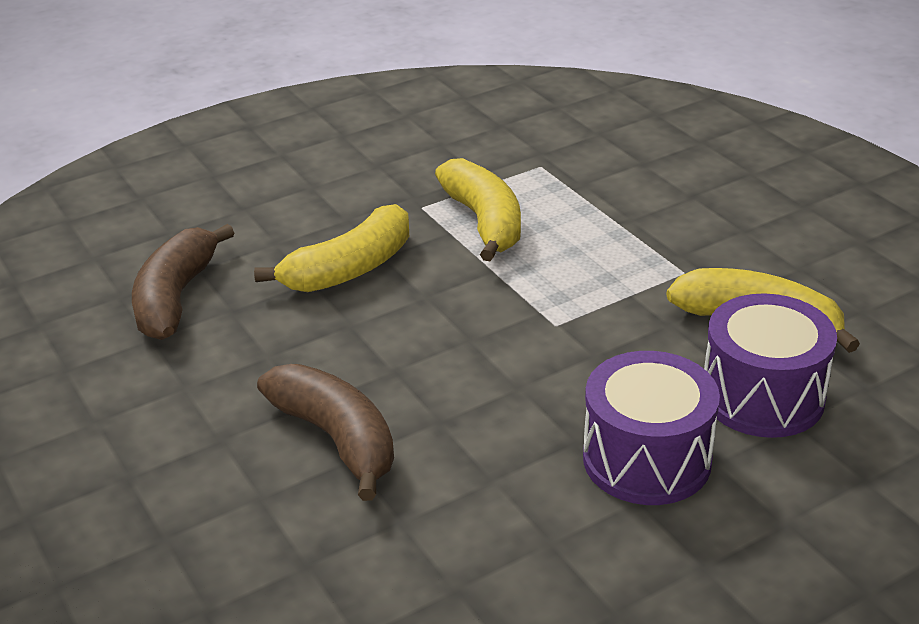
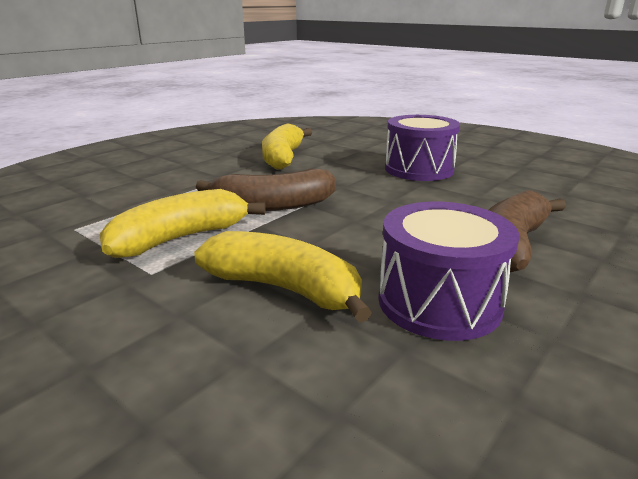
camera: 110 degrees left, 10 degrees down
brown banana [132,224,234,340] -> brown banana moved to [196,169,336,211]
purple drum [704,293,837,438] -> purple drum moved to [378,202,519,341]

